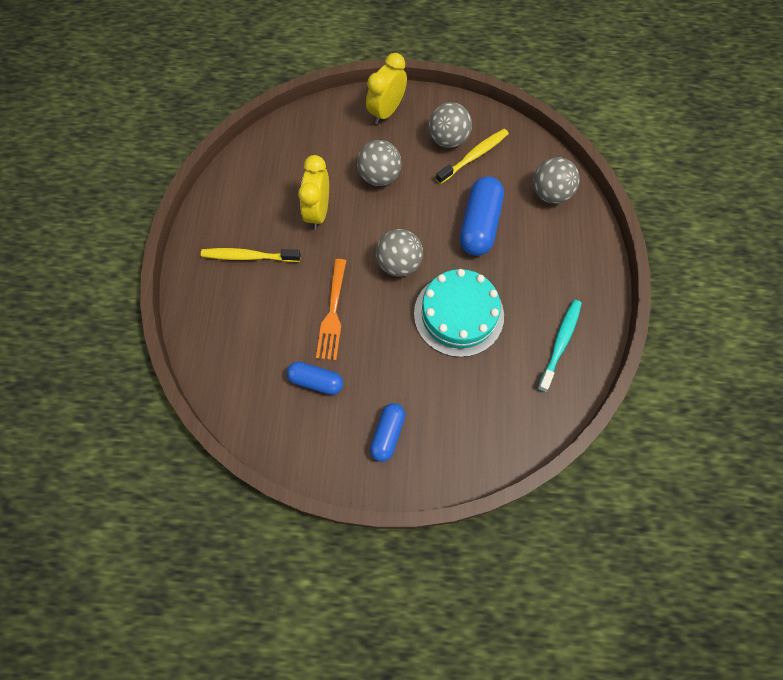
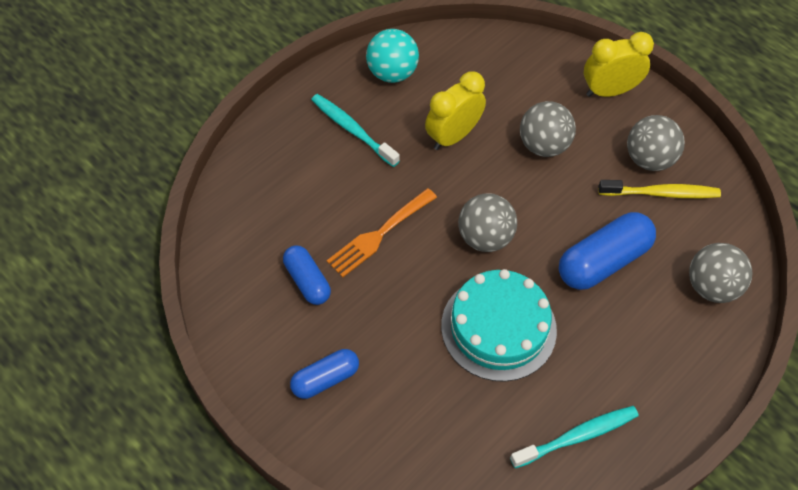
camera: 40 degrees right, 10 degrees down
yellow toothbrush [201,248,300,262] -> turquoise toothbrush [311,94,400,167]
none -> turquoise ball [366,29,419,83]

